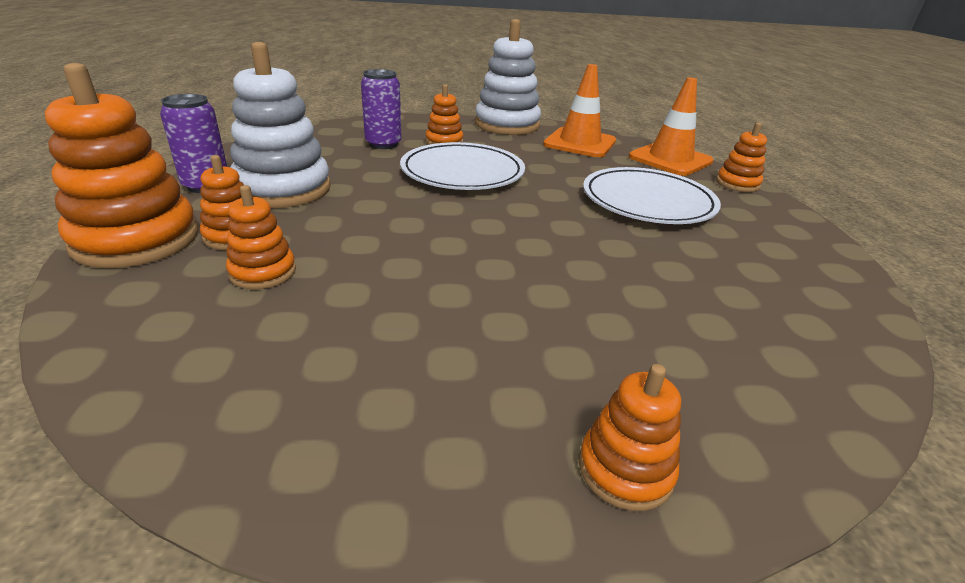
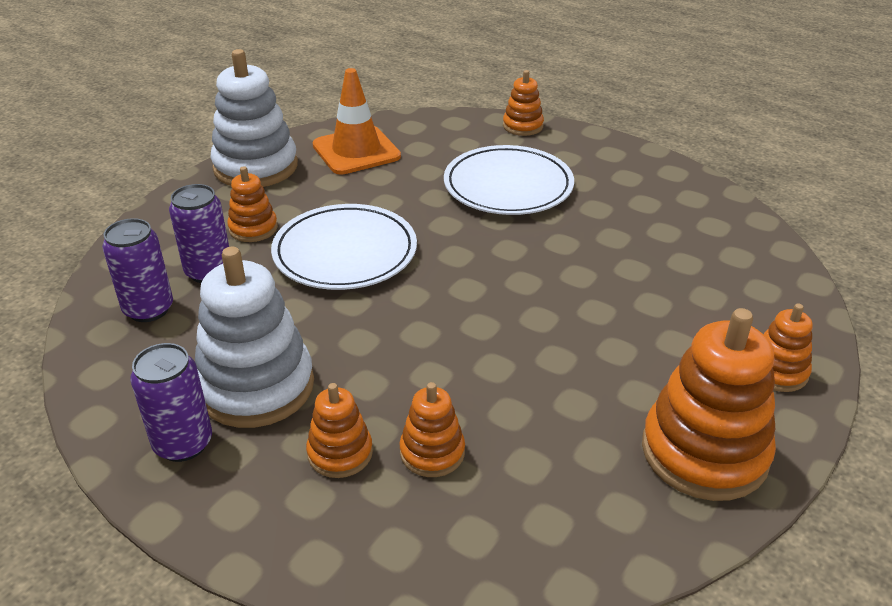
camera: 50 degrees left, 5 degrees up
orange stacking toy [45,63,198,268] -> orange stacking toy moved to [642,308,776,501]
orange traffic cone [629,77,713,176] -> none
none -> purple can [102,218,173,322]

